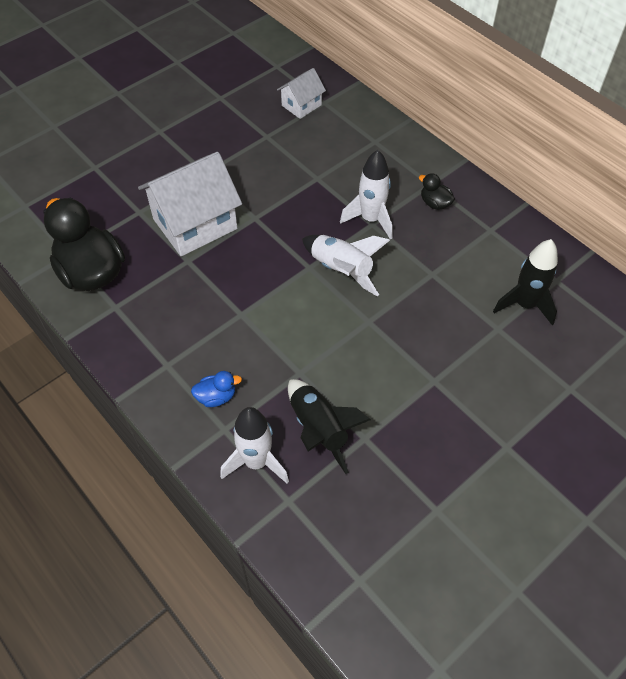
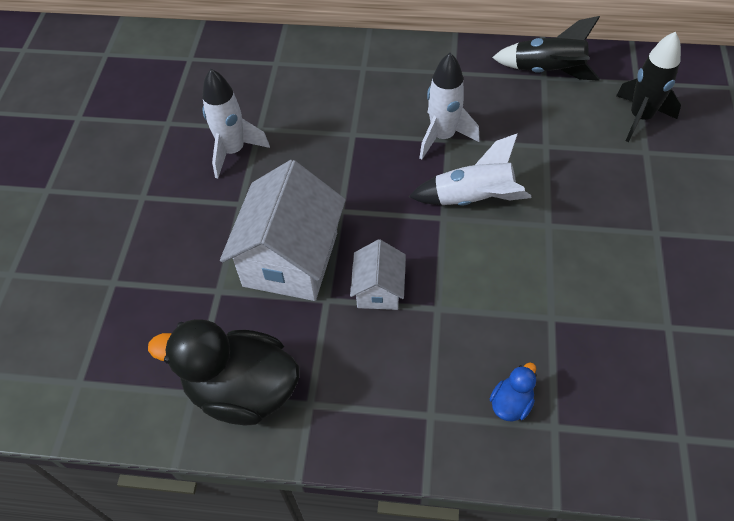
camera: 40 degrees left, 0 degrees up
white rocket [220,407,289,483] -> white rocket moved to [202,69,270,179]
white house [277,68,326,119] -> white house moved to [350,239,406,310]
black rocket [288,379,371,474] -> black rocket moved to [492,16,600,81]
black duck [419,173,455,210] -> none

